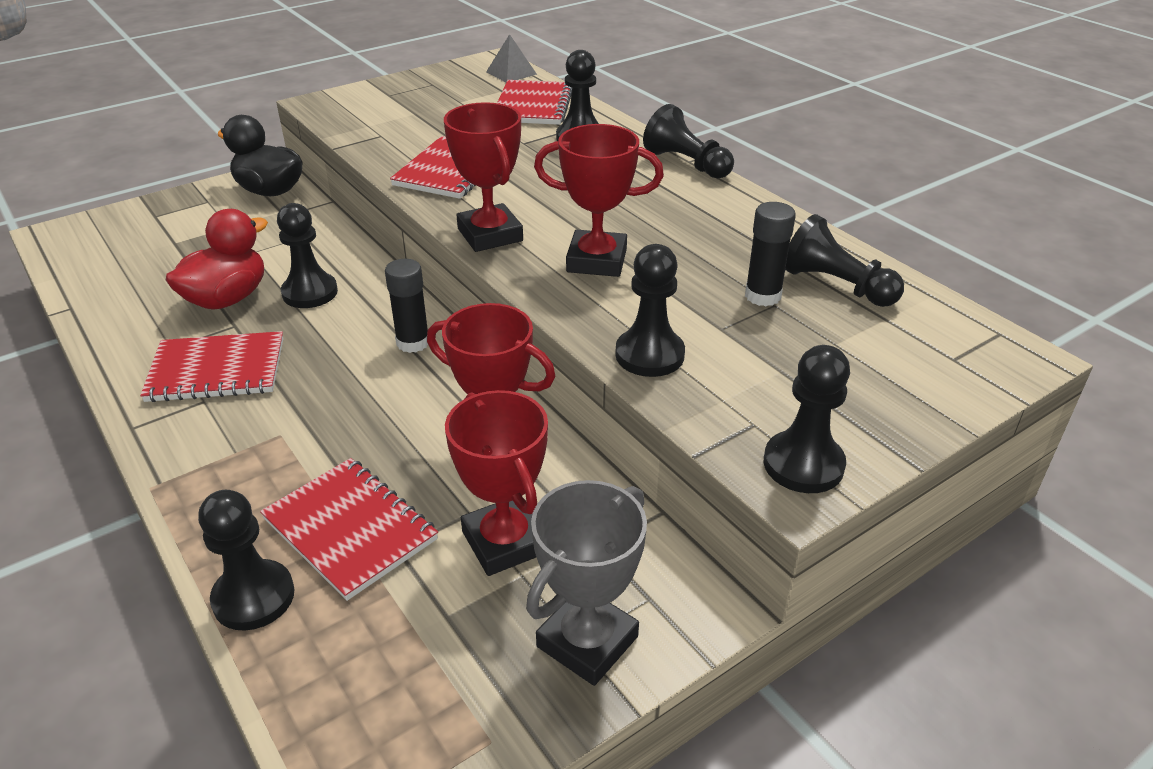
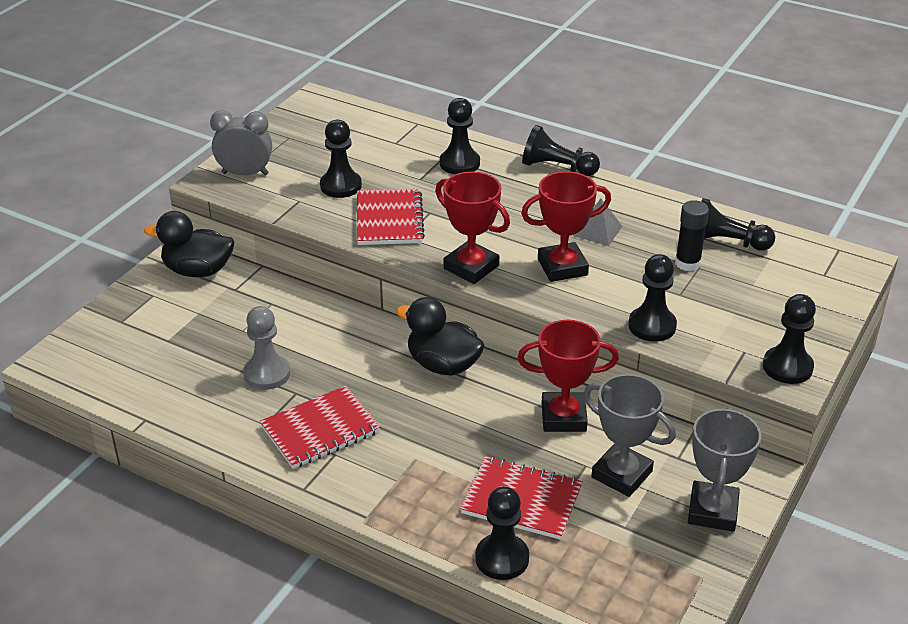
camera: 25 degrees left, 0 degrees up
red duck [166,209,268,310] -> grey pawn [243,306,290,390]
black pawn [277,203,338,308] -> black pawn moved to [320,120,362,198]
black glue stick [385,259,428,353] -> black duck [396,297,485,376]
red trophy [445,390,548,576] -> grey trophy [584,374,676,497]
grey pyramid [486,34,537,82] -> grey pyramid moved to [574,198,622,246]
red notebook [497,80,572,125] -> none
none -> grey clock [210,110,272,175]

